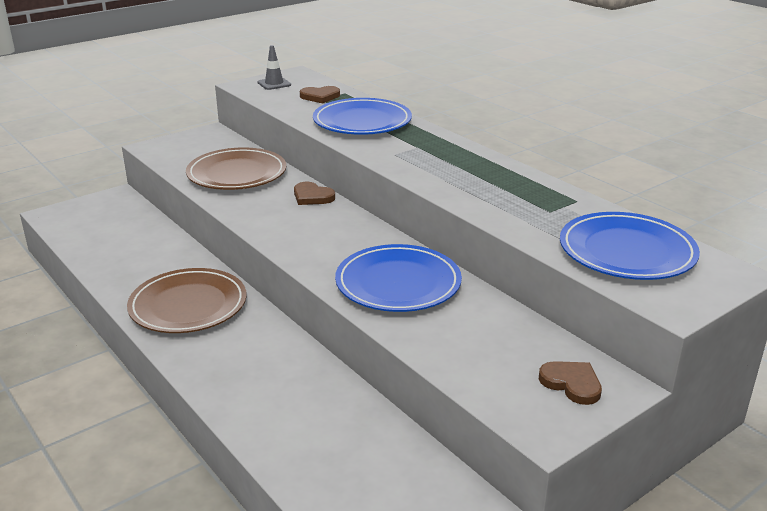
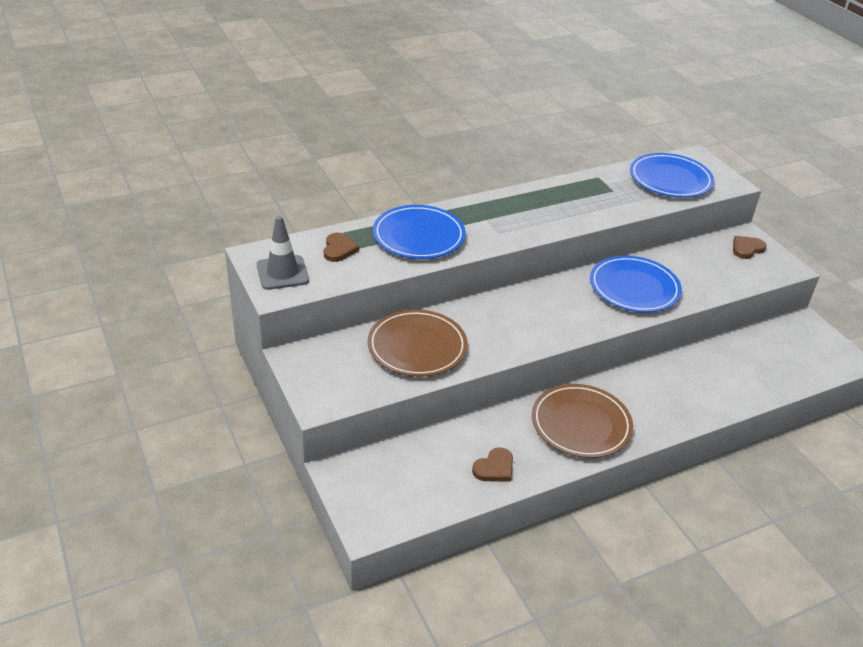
camera: 80 degrees left, 10 degrees up
grey traffic cone [257,45,291,90] -> grey traffic cone [257,216,309,290], size x1.53
brown heart [294,182,335,205] -> brown heart moved to [472,447,513,482]

